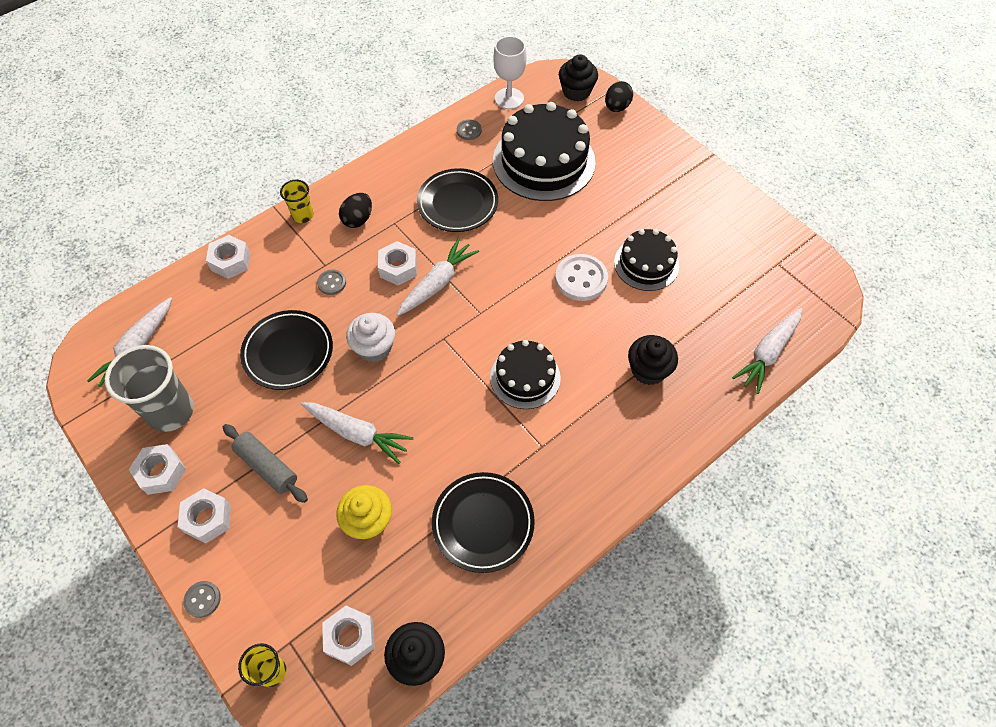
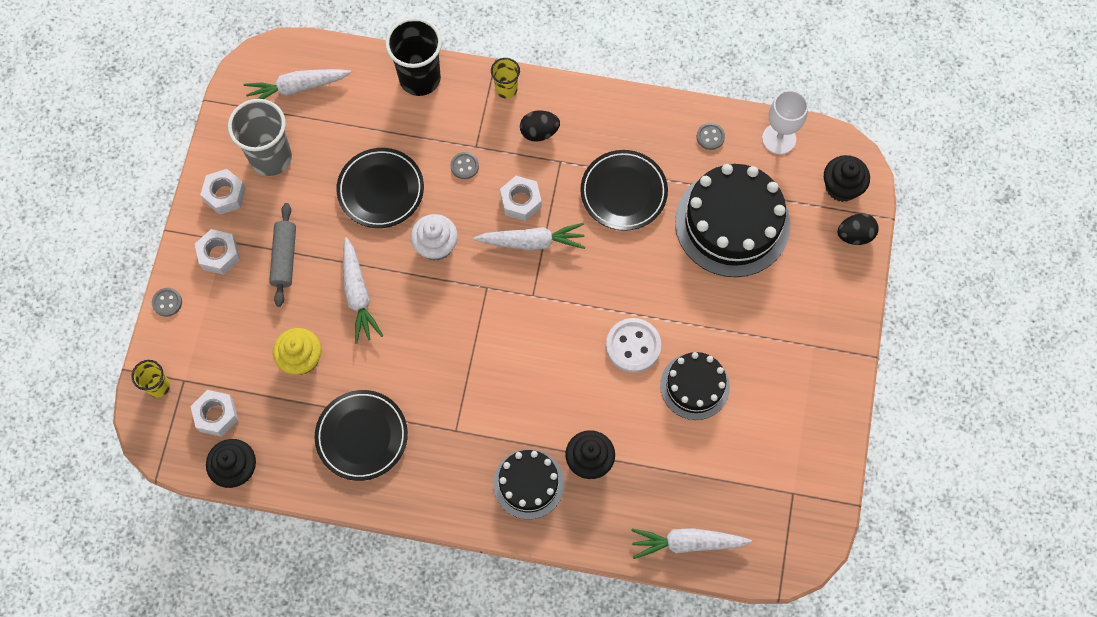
camera: 50 degrees right, 10 degrees up
white nut [206,235,250,279] -> black cup [385,17,442,96]
black cake [490,340,561,409] -> black cake moved to [493,449,564,519]

